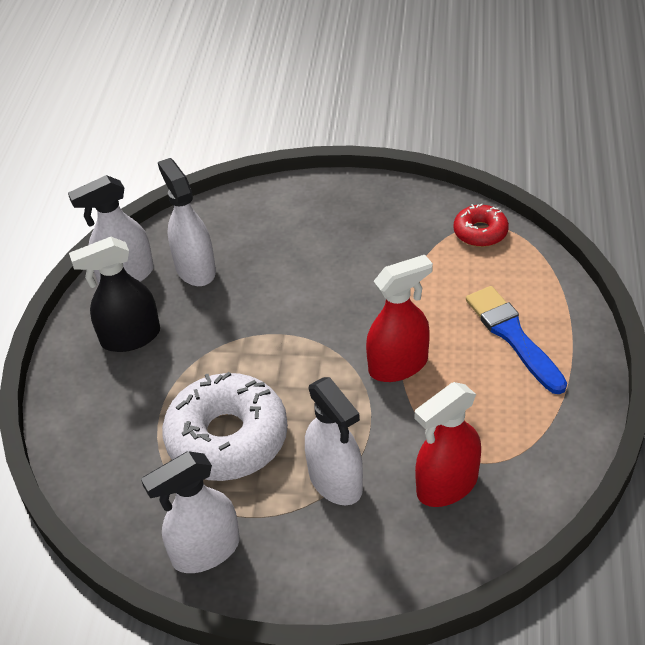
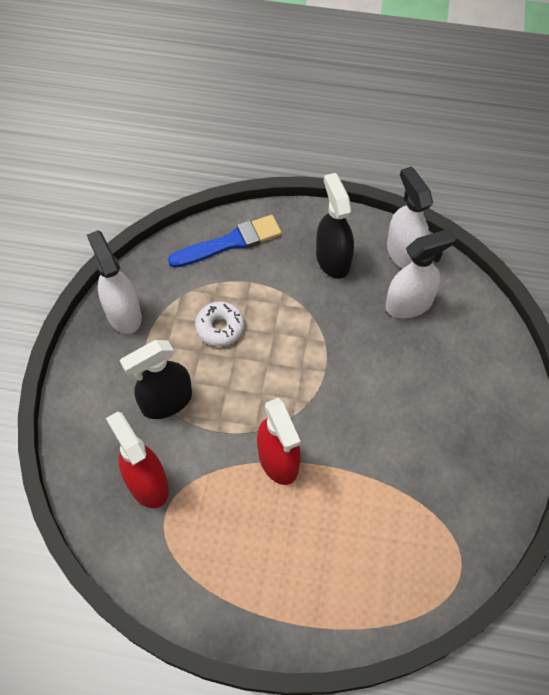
camera: 90 degrees right, 15 degrees up
white donut [162,372,288,481] -> white donut [195,301,245,347], size x0.51
white spray bottle [305,377,363,505] -> black spray bottle [120,340,192,419]
red donut [453,203,509,247] -> none
blue brush [466,286,567,394] -> blue brush moved to [168,215,282,268]

